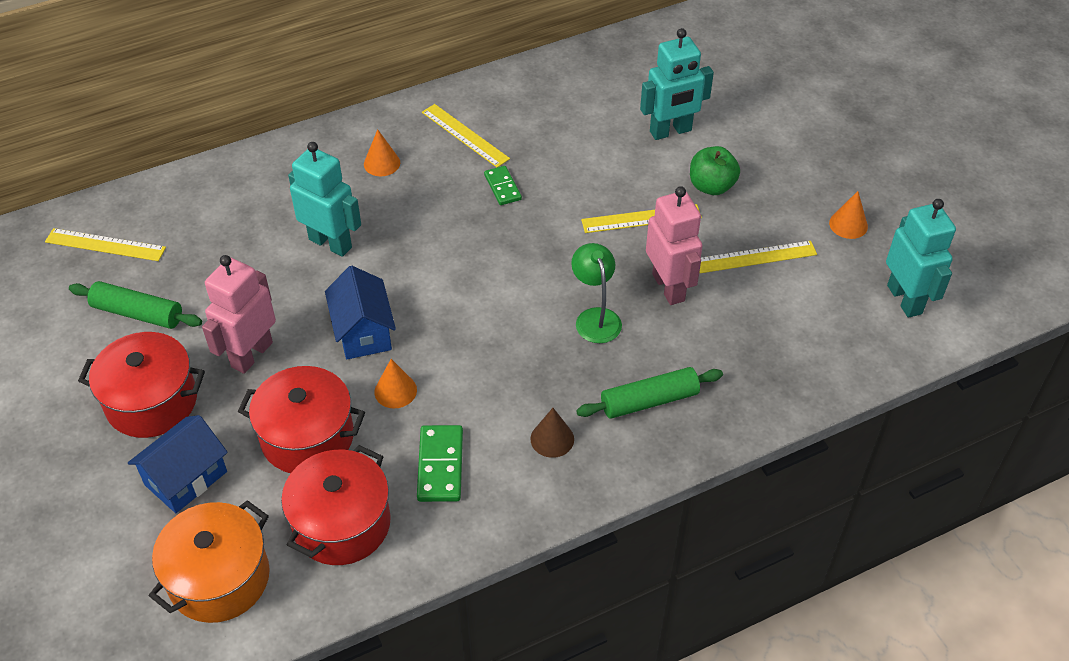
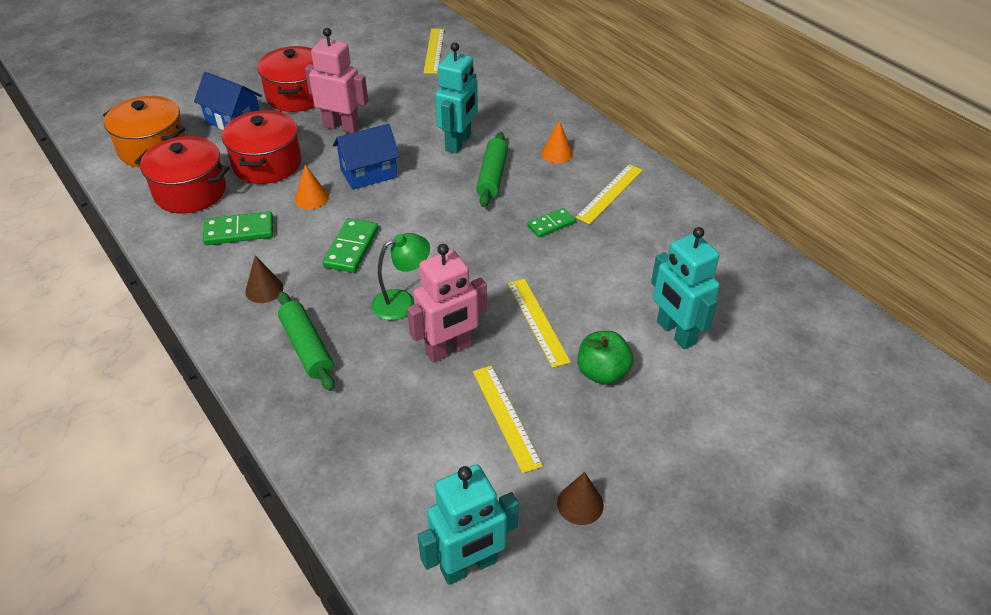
camera: 80 degrees right, 5 degrees down
green rolling pin [69,281,202,329] -> green rolling pin moved to [476,132,508,207]
orange cone [829,191,868,239] -> brown cone [557,472,604,525]
none -> green domino [322,218,378,273]

